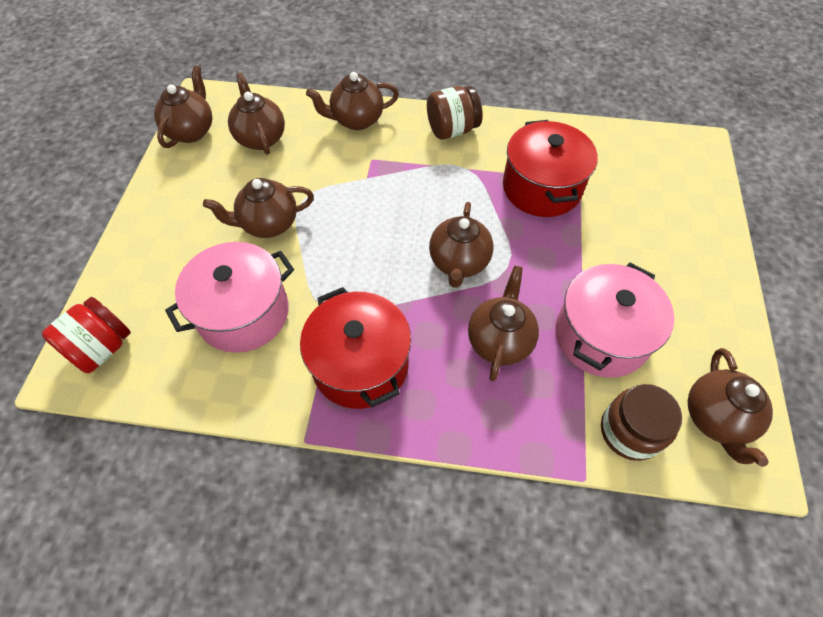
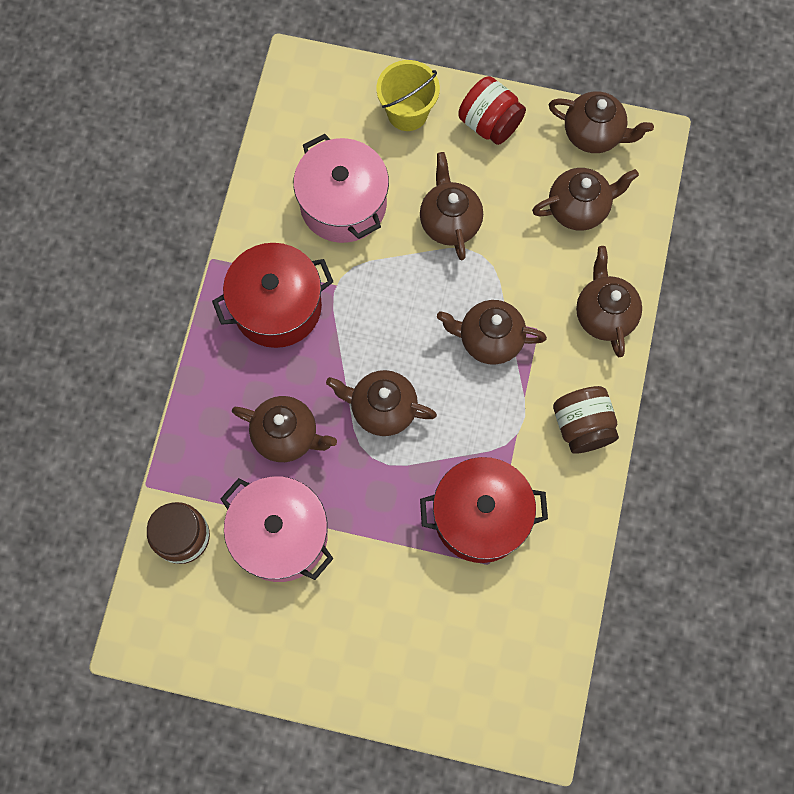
camera: 95 degrees right, 15 degrees up
red jar [42,297,131,373] -> red jar moved to [458,76,526,145]
brown teapot [688,348,773,467] -> brown teapot moved to [437,300,547,365]
none -> yellow bucket [377,60,440,131]

